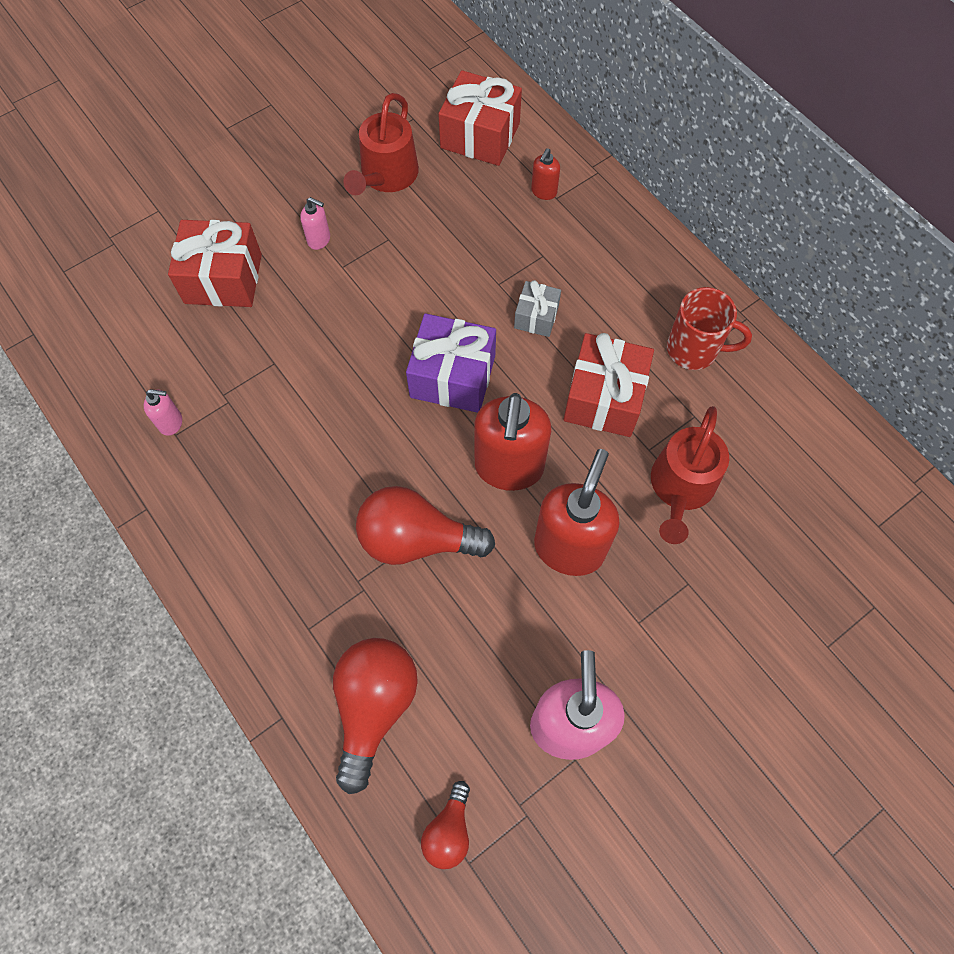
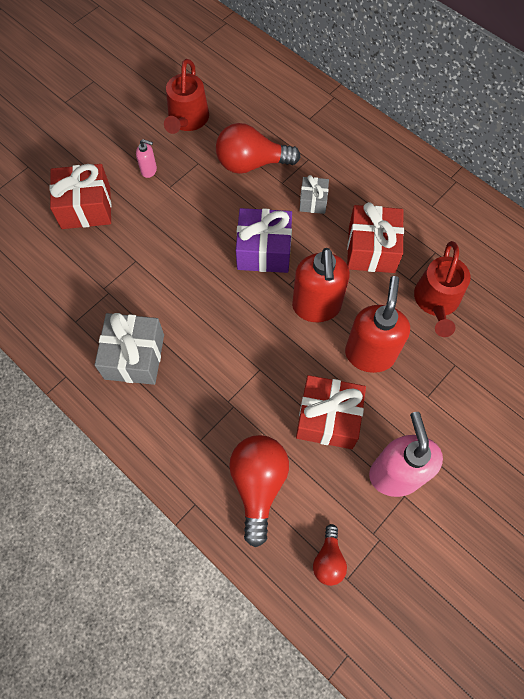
camera: 10 degrees left, 0 degrees up
pink soap dispenser [144,389,182,436] -> none
red light bulb [356,486,495,565] -> red light bulb moved to [216,123,301,174]
red gift [438,70,522,166] -> red gift moved to [296,375,366,449]
red soap dispenser [531,148,560,200] -> none
red mug [667,287,752,370] -> none
none -> grey gift [95,313,164,385]

